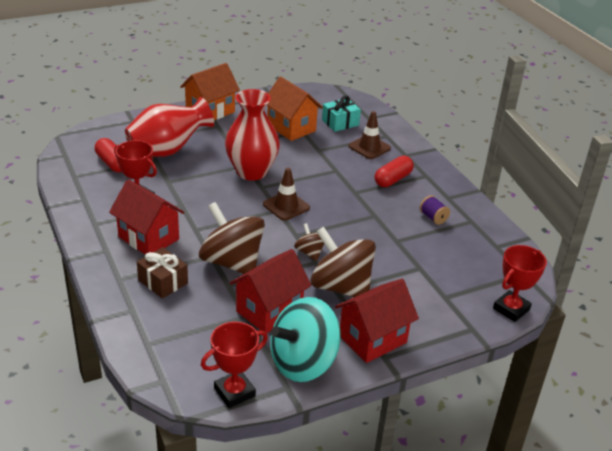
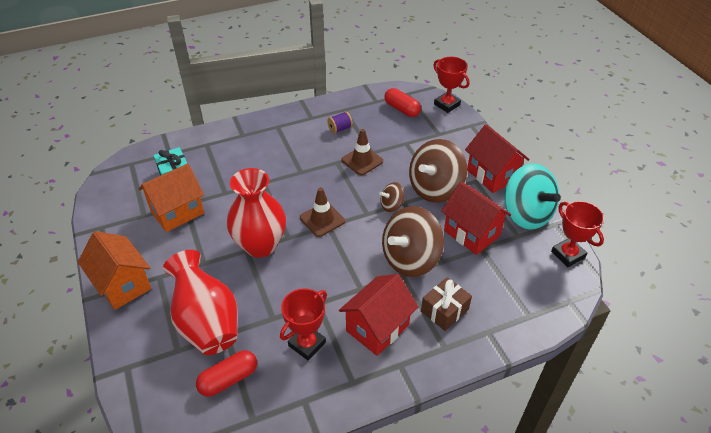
camera: 85 degrees left, 10 degrees up
brown traffic cone [348,111,391,159] -> brown traffic cone moved to [342,129,383,175]
red capsule [375,156,414,187] -> red capsule moved to [385,88,421,117]

